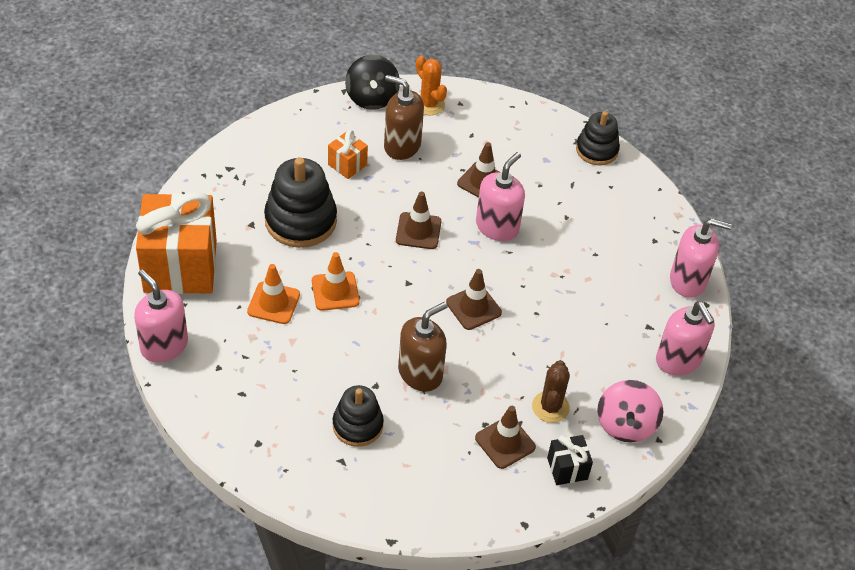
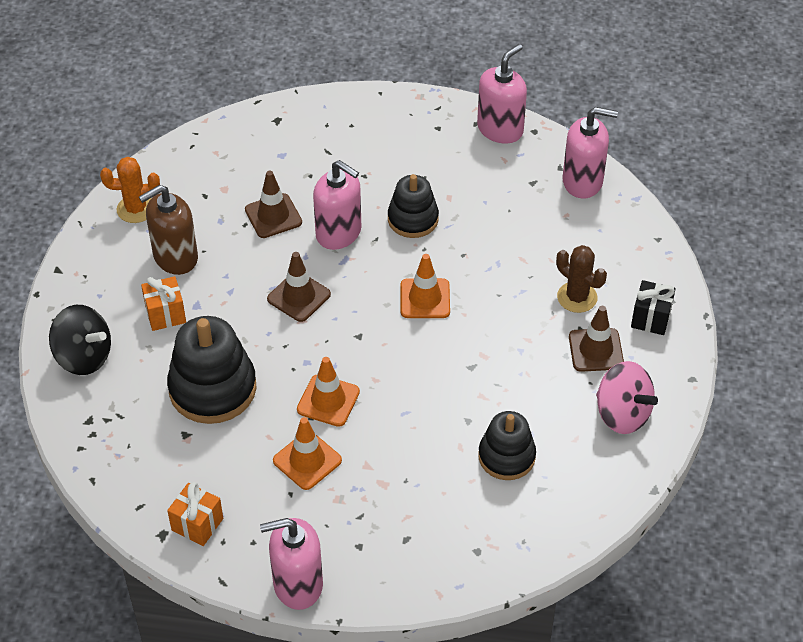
camera: 55 degrees left, 0 degrees up
orange gift [136,192,217,294] -> orange gift [167,482,223,546], size x0.44
black spinning top [345,55,400,110] -> black spinning top moved to [49,305,111,375]
brown soap dispenser [398,302,448,392] -> none
brown traffic cone [446,269,502,330] -> orange traffic cone [401,254,450,318]
pink soap dispenser [476,152,525,241] -> pink soap dispenser turned 150 degrees clockwise [313,160,361,250]
black stacking toy [576,111,620,165] -> black stacking toy moved to [388,174,439,238]
pink spinning top [597,380,663,443] -> pink spinning top moved to [596,361,658,434]

